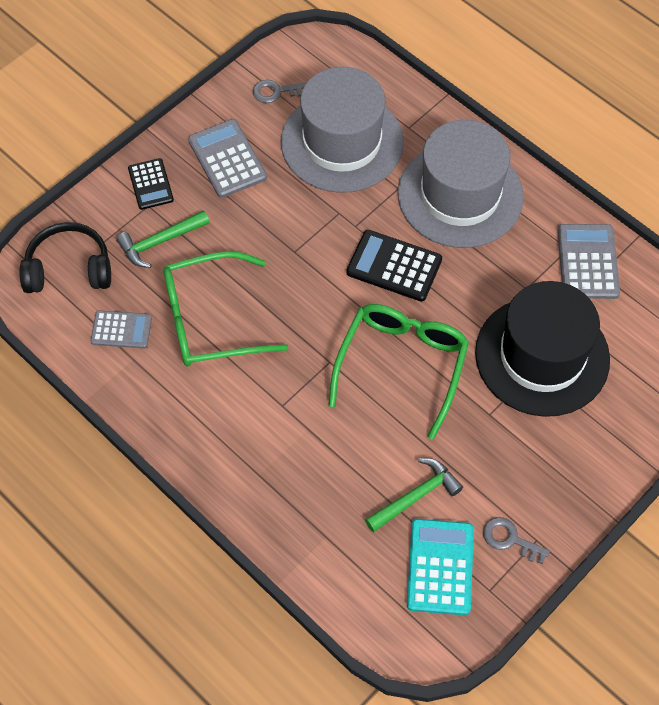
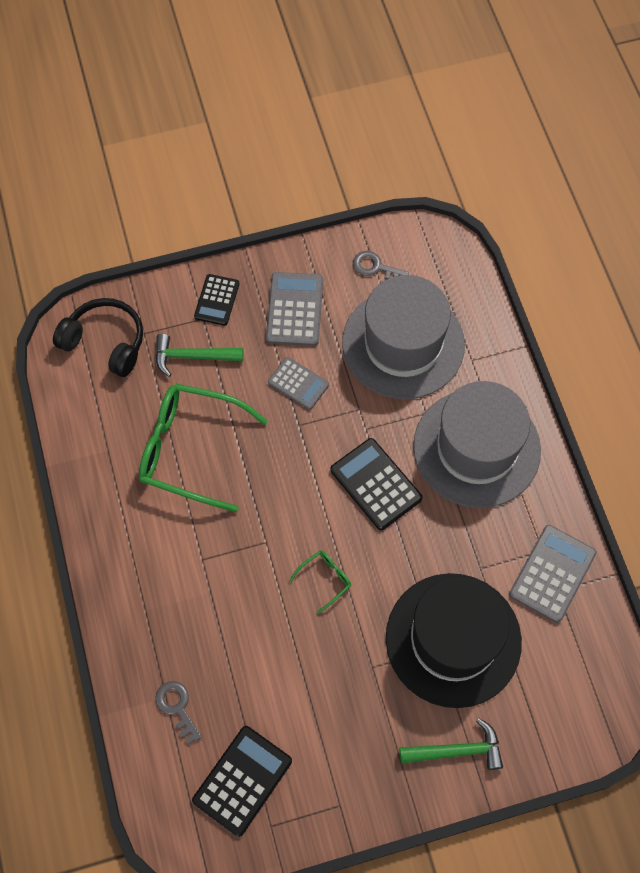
camera: 30 degrees right, 5 degrees up
grey calculator [91,310,152,349] -> grey calculator moved to [268,357,329,410]
green glasses [328,304,469,440] -> green glasses [289,551,351,614], size x0.42
green hammer [365,458,463,532] -> green hammer moved to [399,718,503,770]
turquoise calculator [407,519,474,615] -> black calculator [192,726,292,837]
grey key [483,517,550,564] -> grey key moved to [155,681,202,745]

